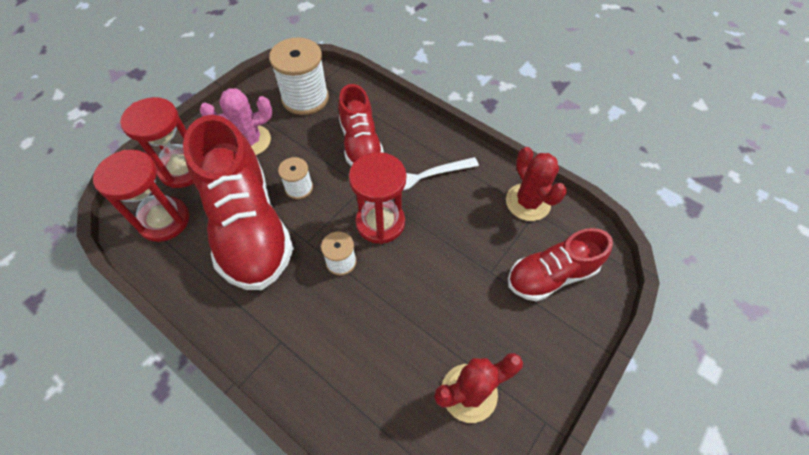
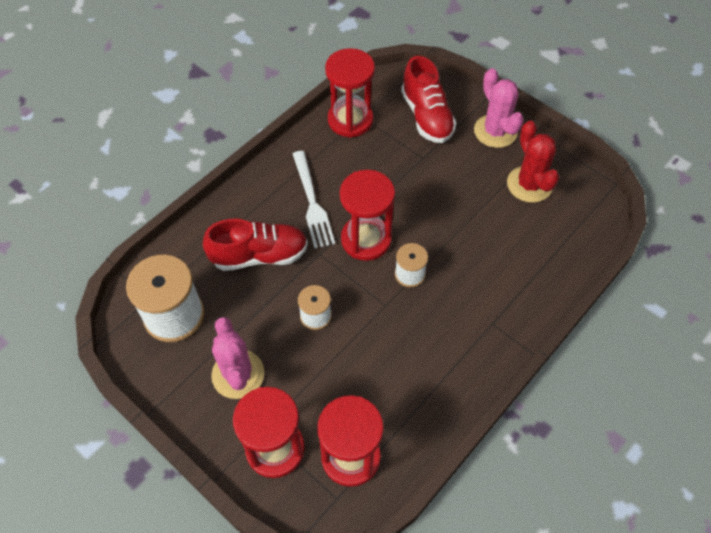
camera: 85 degrees left, 0 degrees up
red shoe [183,115,294,290] -> none
red cactus [506,147,567,221] -> red hourglass [325,48,375,138]
none -> pink cactus [474,68,524,148]

